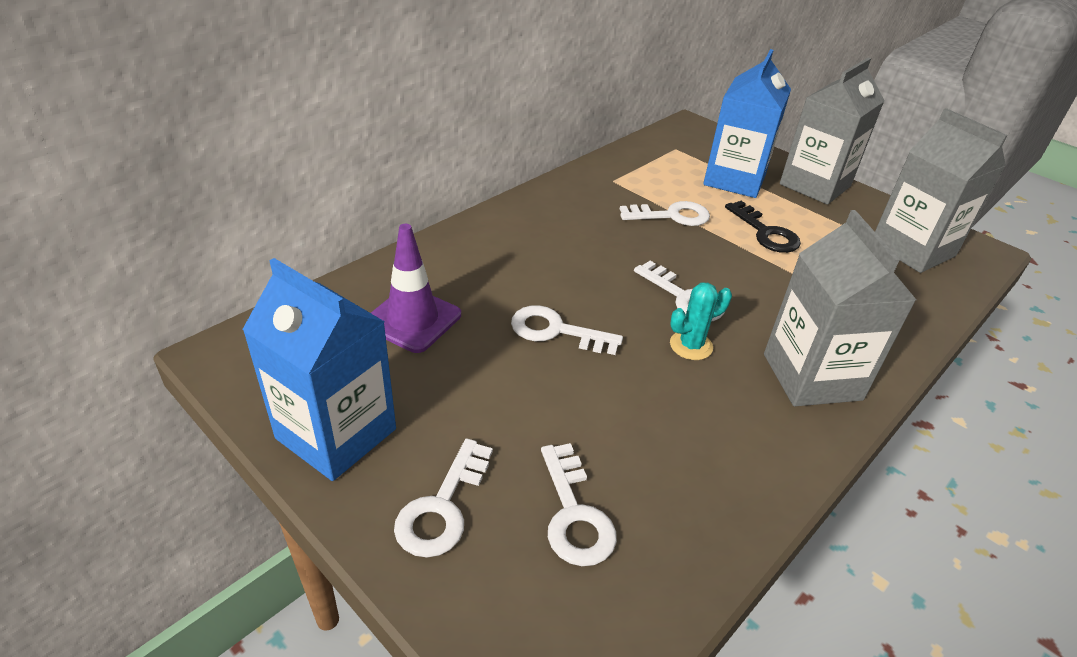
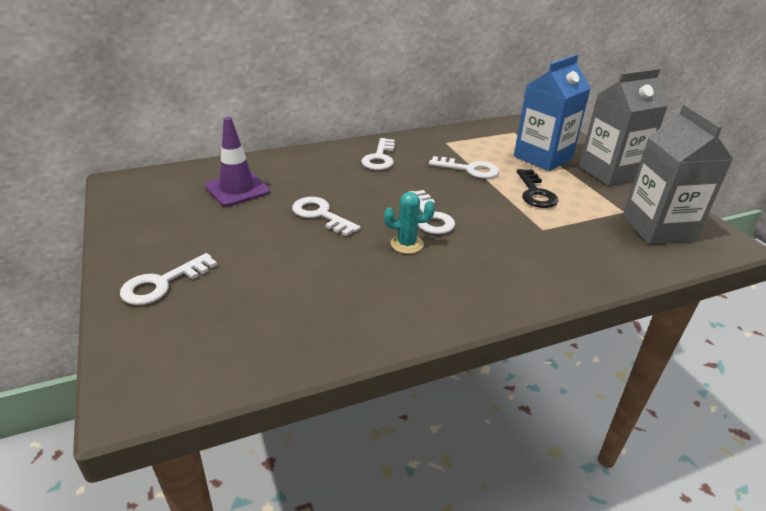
camera: 25 degrees right, 5 degrees down
blue carton [242,258,396,481] -> none
white key [541,443,617,566] -> white key moved to [361,138,395,170]
grey carton [764,210,916,406] -> none

